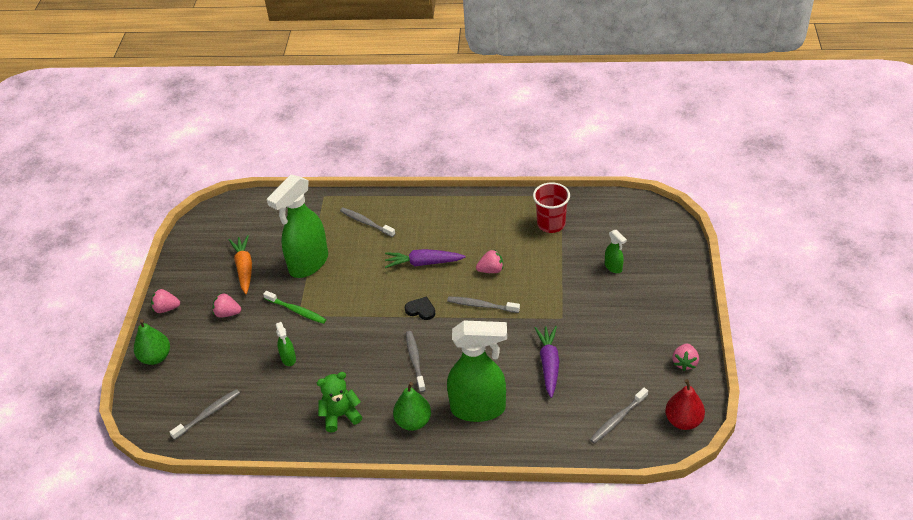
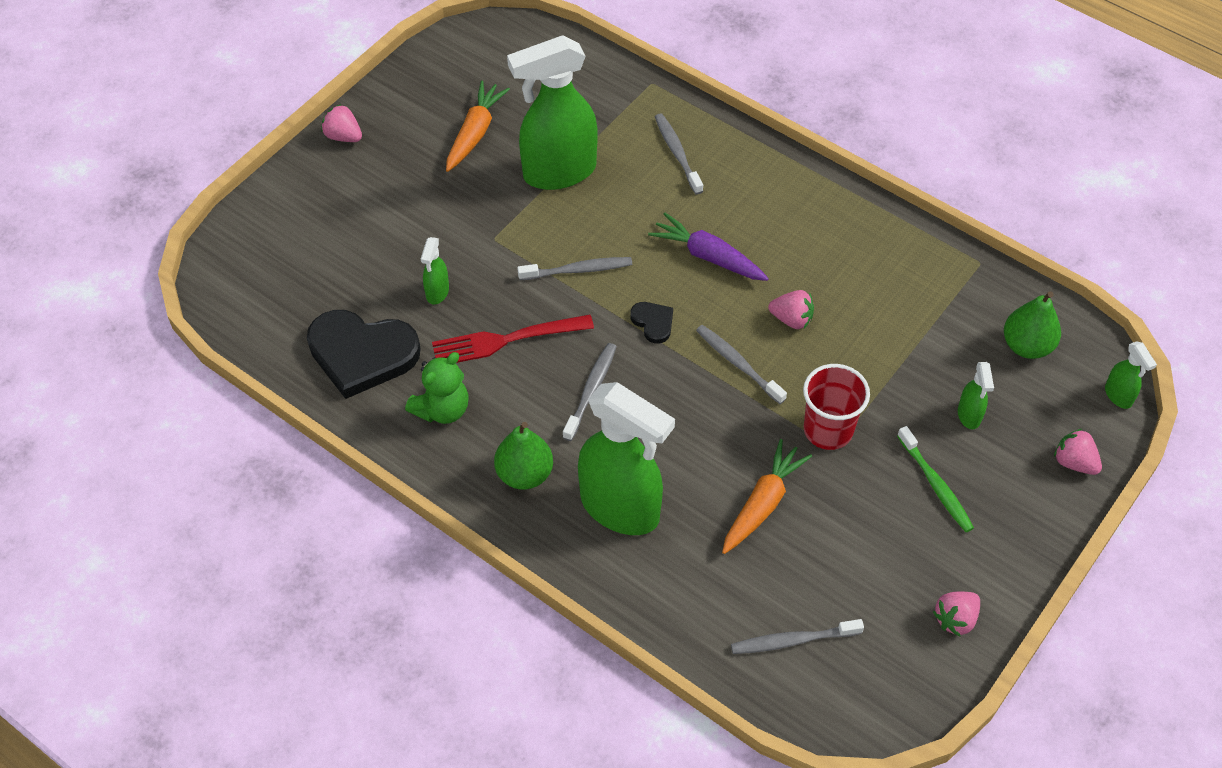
camera: 30 degrees right, 10 degrees up
green pear [134,319,170,365] -> green pear moved to [1004,291,1061,359]
grey toothbrush [170,389,240,440] -> grey toothbrush moved to [517,257,632,280]
pink strawberry [213,294,241,318] -> pink strawberry moved to [1054,429,1102,475]
green toothbrush [263,291,326,324] -> green toothbrush moved to [897,426,974,532]
green teddy bear [317,372,362,433] -> green teddy bear turned 120 degrees clockwise [405,352,469,424]
red cup [533,182,570,233] -> red cup moved to [803,364,870,450]
purple carrot [535,326,559,398] -> orange carrot [722,439,812,554]
red pear [665,379,705,430] -> none
none -> black heart [307,310,421,399]
none -> red fork [432,314,594,363]
none -> green spray bottle [1105,341,1157,409]

